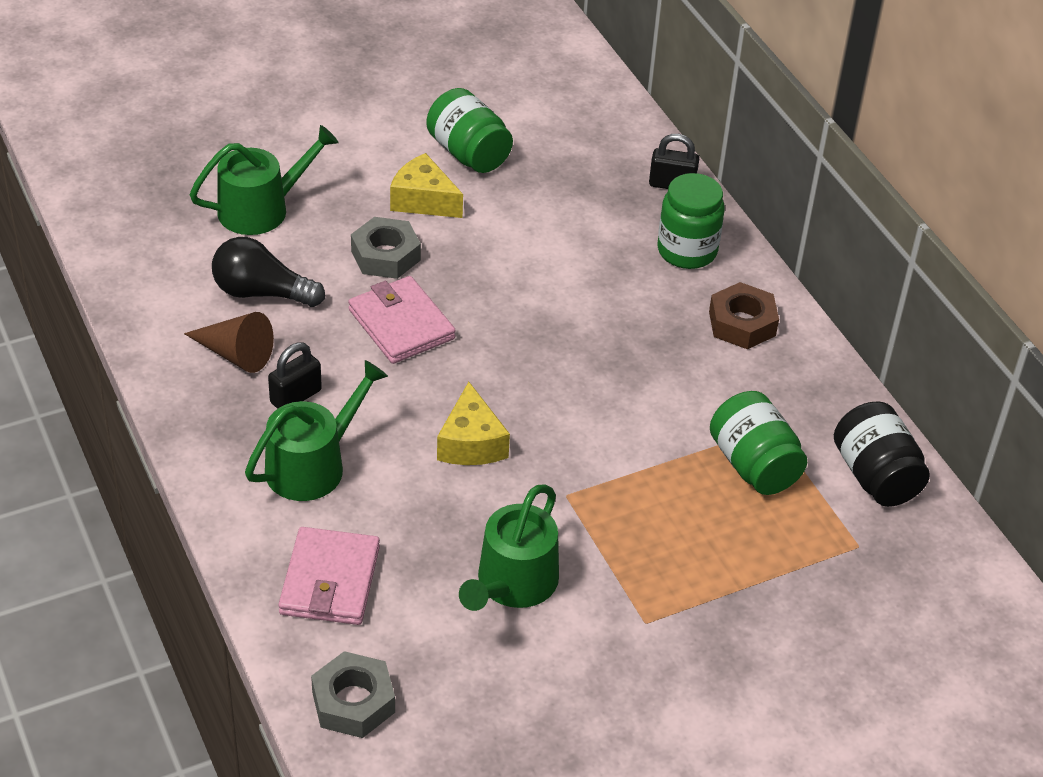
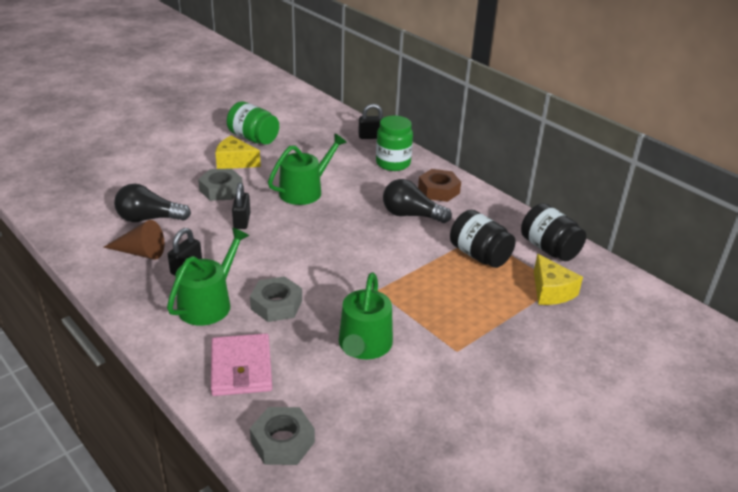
camera: 15 degrees left, 10 degrees down
green watering can [189,125,339,235] -> green watering can moved to [268,133,347,205]
pink wallet [348,276,456,364] -> black padlock [232,183,250,229]
yellow cheese [437,382,510,465] -> yellow cheese moved to [534,254,583,305]
green jar [710,391,808,495] -> black jar [450,210,516,268]
none -> grey nut [250,276,302,322]
none -> black light bulb [383,179,452,223]

